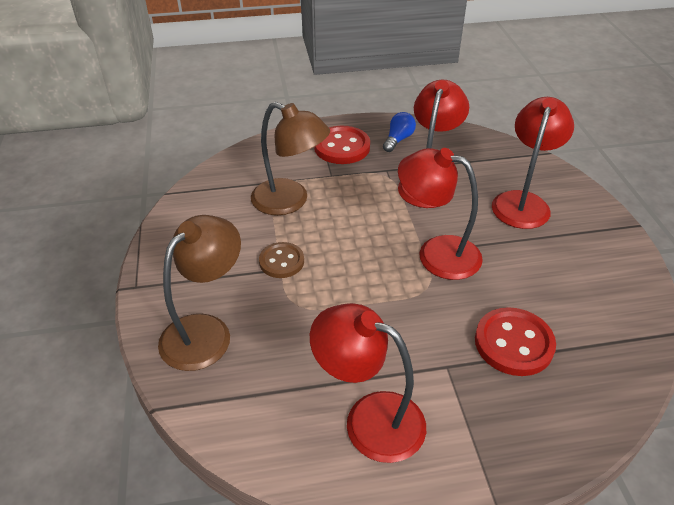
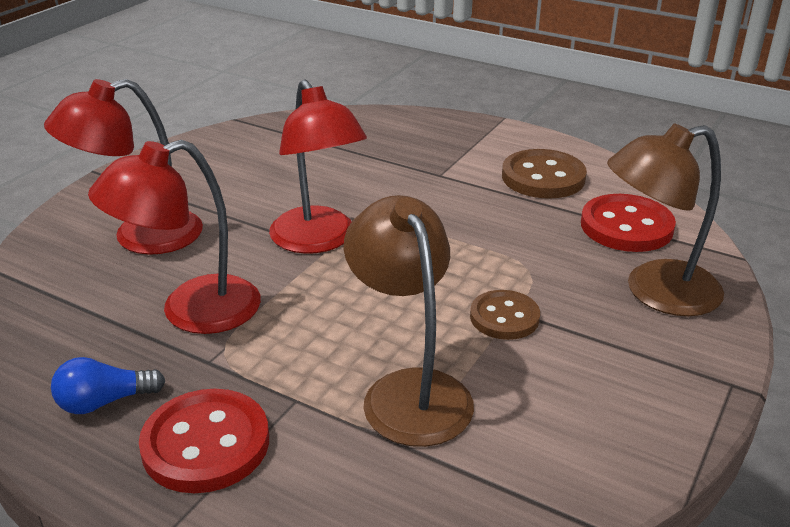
camera: 140 degrees left, 10 degrees down
red lamp [310,303,426,463] -> brown button [502,149,587,199]
red button [475,307,556,376] -> red button moved to [581,194,676,252]

